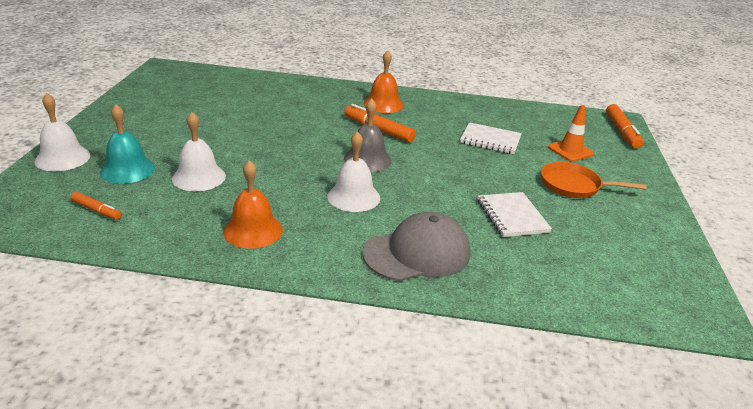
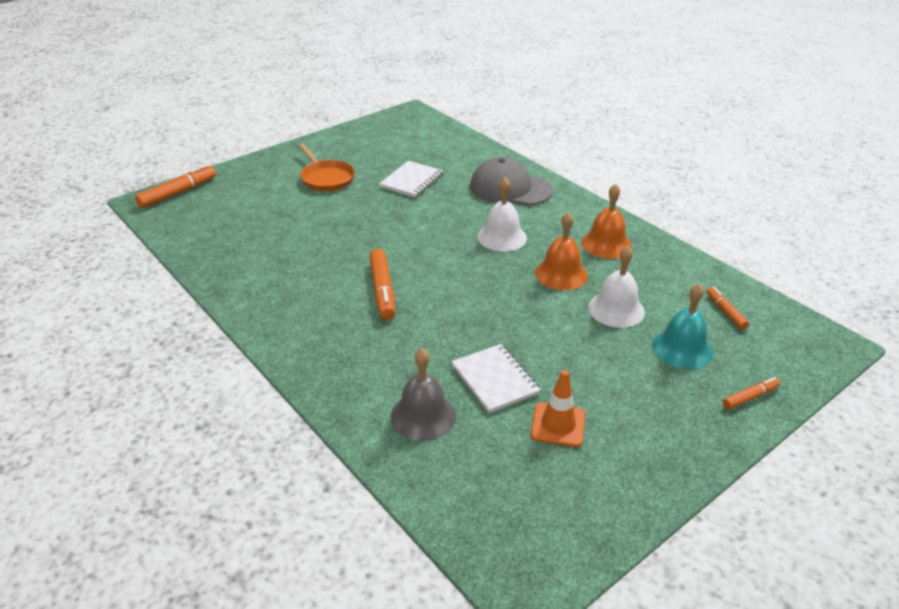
camera: 135 degrees left, 5 degrees up
white bell [35,93,90,171] -> orange marker [722,377,780,410]
grey bell [344,98,392,172] -> grey bell moved to [391,348,456,441]
orange bell [364,50,404,113] -> orange bell moved to [535,212,588,290]
white notebook [460,122,522,154] -> white notebook moved to [451,344,541,413]
orange traffic cone [548,105,594,162] -> orange traffic cone moved to [531,370,585,447]

